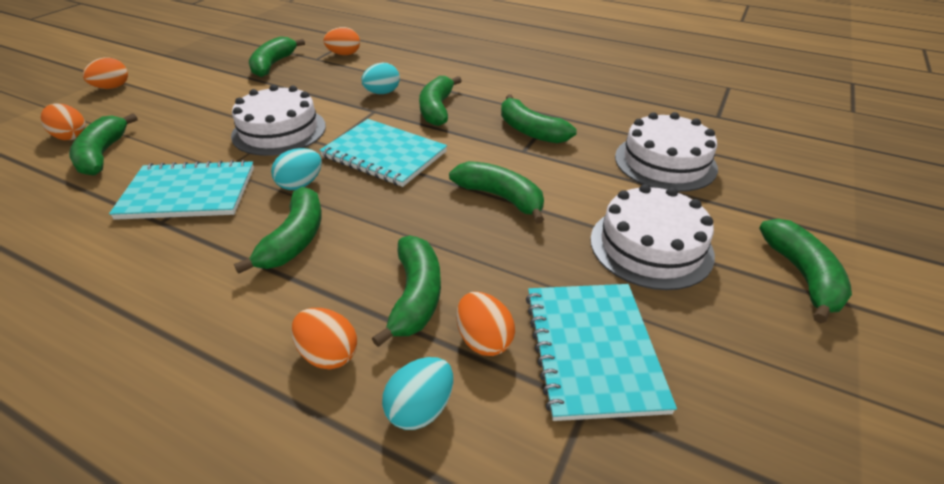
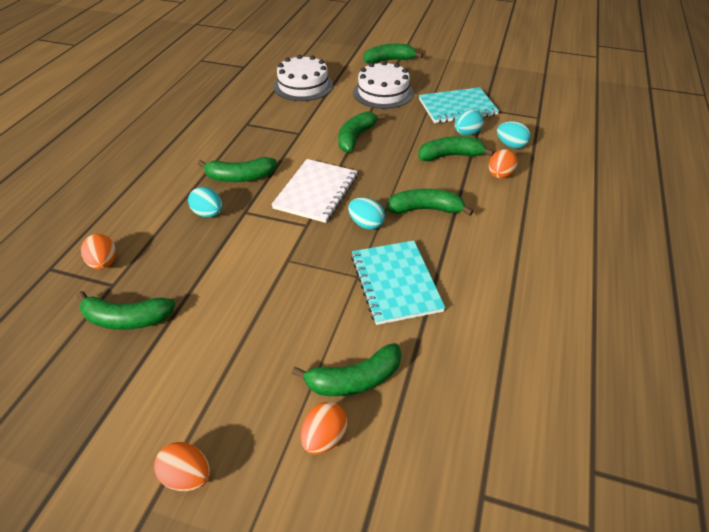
camera: 100 degrees left, 5 degrees up
white cake [231,85,326,156] -> none
turquoise notebook [319,119,447,187] -> white notebook [271,159,358,223]
orange egg [456,292,515,356] -> turquoise egg [455,110,484,136]
green banana [501,95,577,144] -> none

